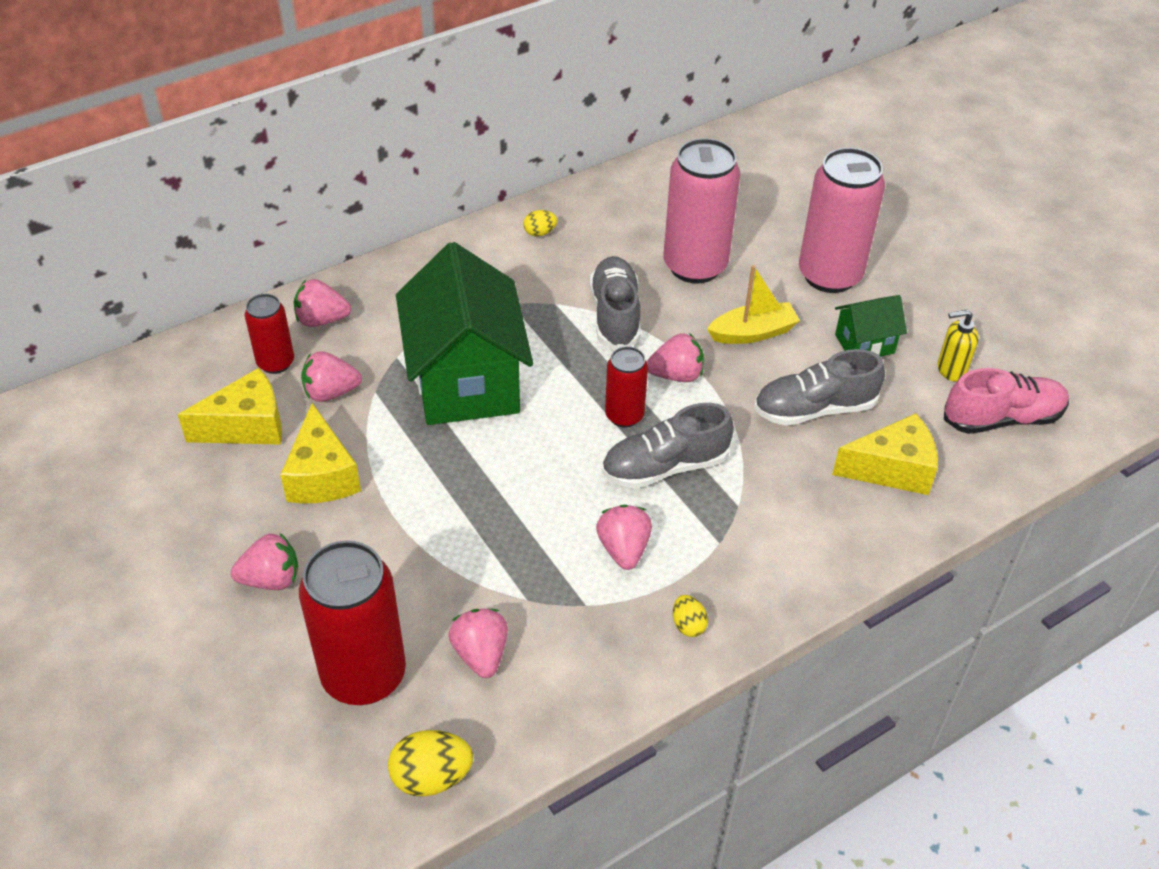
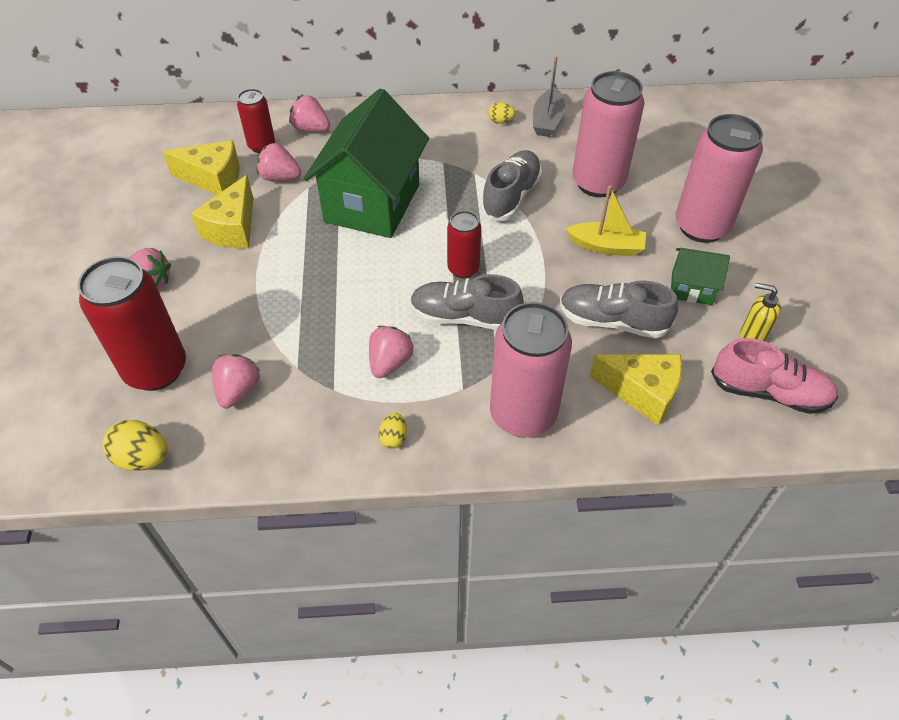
camera: 30 degrees right, 5 degrees up
pink strawberry [647,333,704,382] -> none
none -> pink can [490,302,572,438]
none -> grey boat [533,56,565,137]

